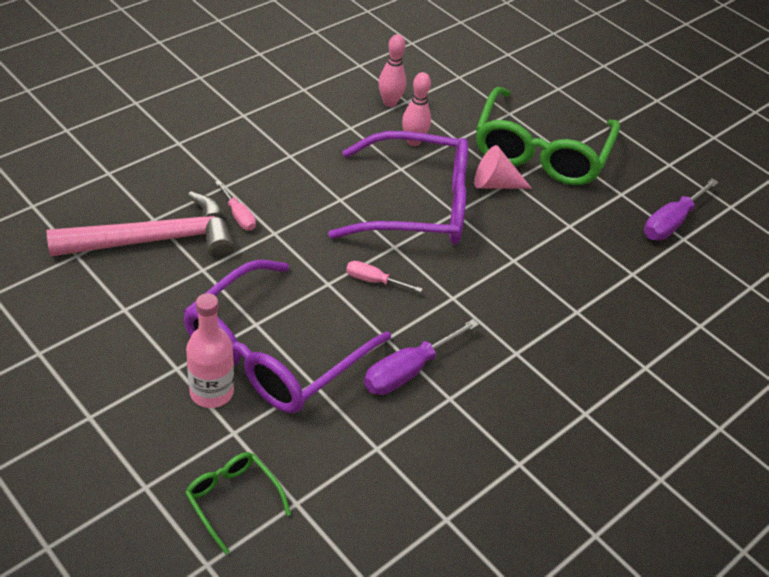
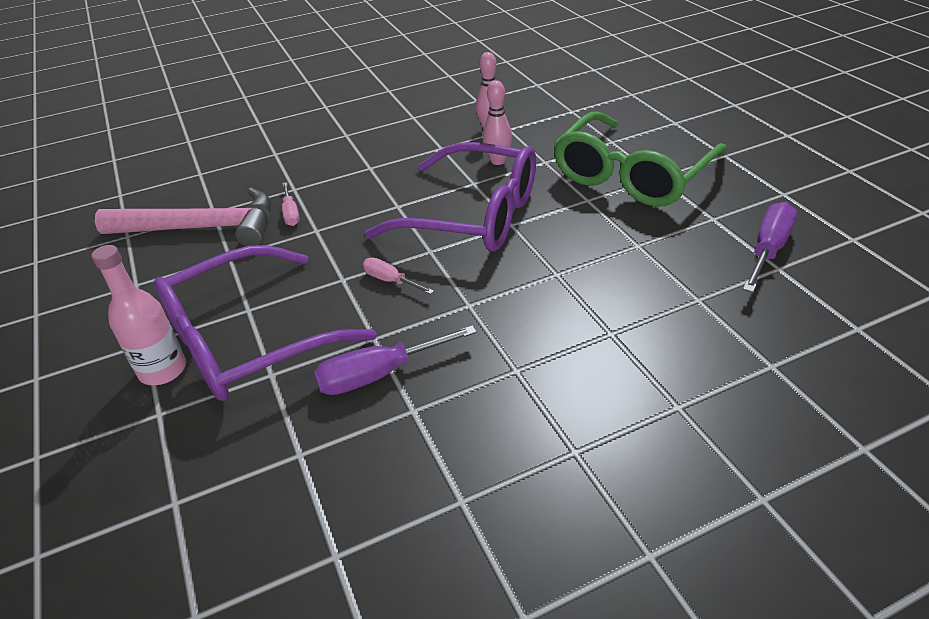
camera: 25 degrees right, 5 degrees down
green glasses [185,452,291,554] -> none
pink cone [474,145,532,189] -> none
purple screwdriver [644,178,719,241] -> purple screwdriver turned 150 degrees clockwise [743,202,797,293]

